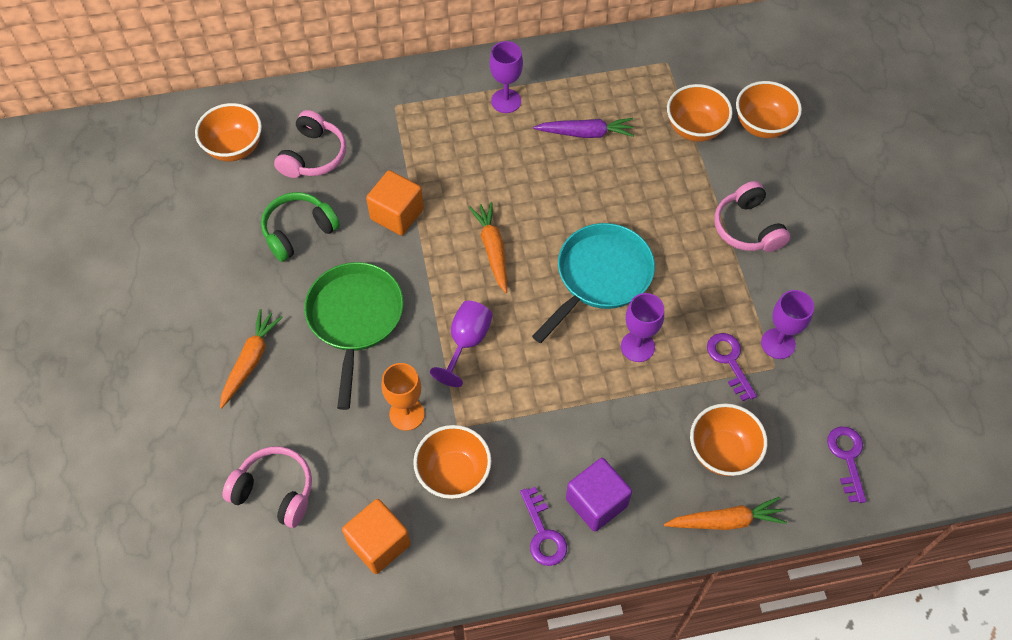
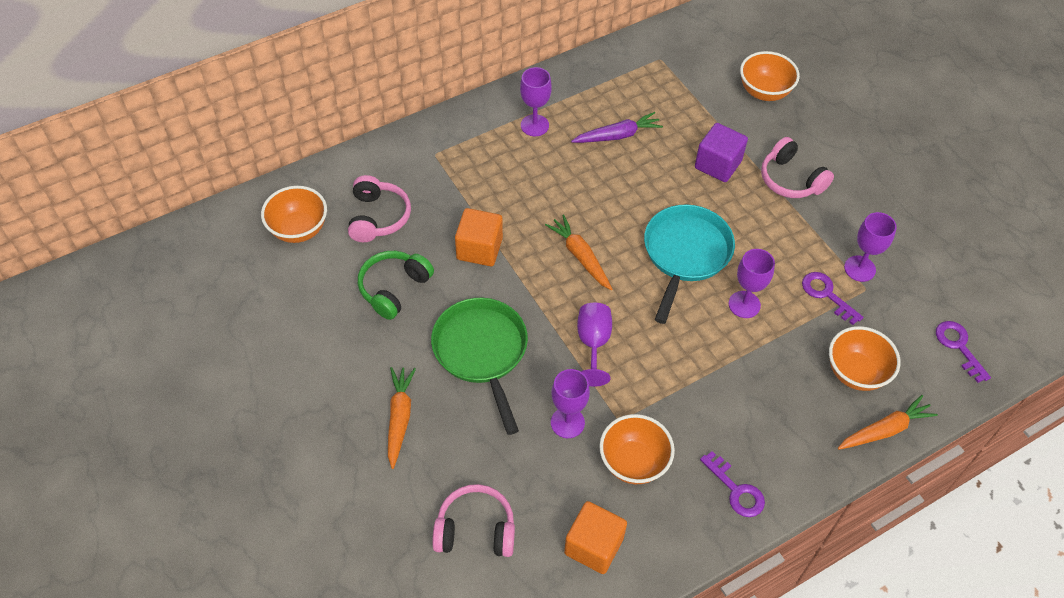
camera: 20 degrees left, 5 degrees down
orange goblet [381,363,425,431] -> purple goblet [551,369,590,438]
purple cube [566,458,632,532] -> purple cube moved to [695,123,748,182]
orange bowl [667,84,733,142] -> none

